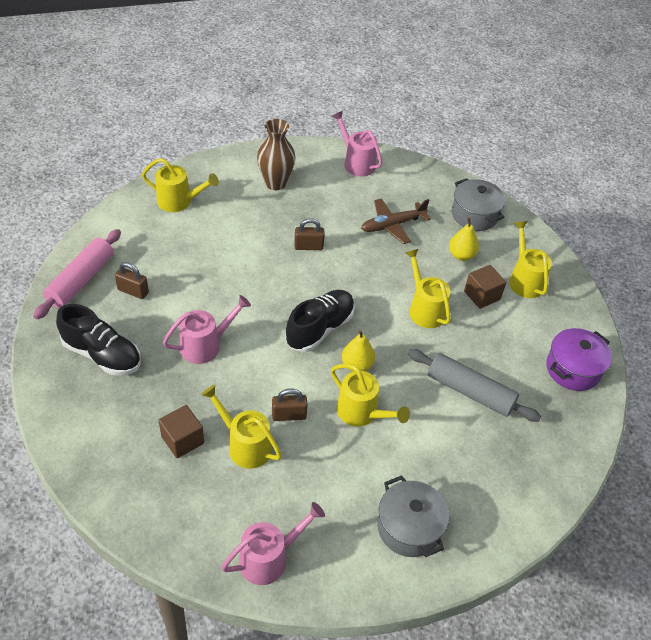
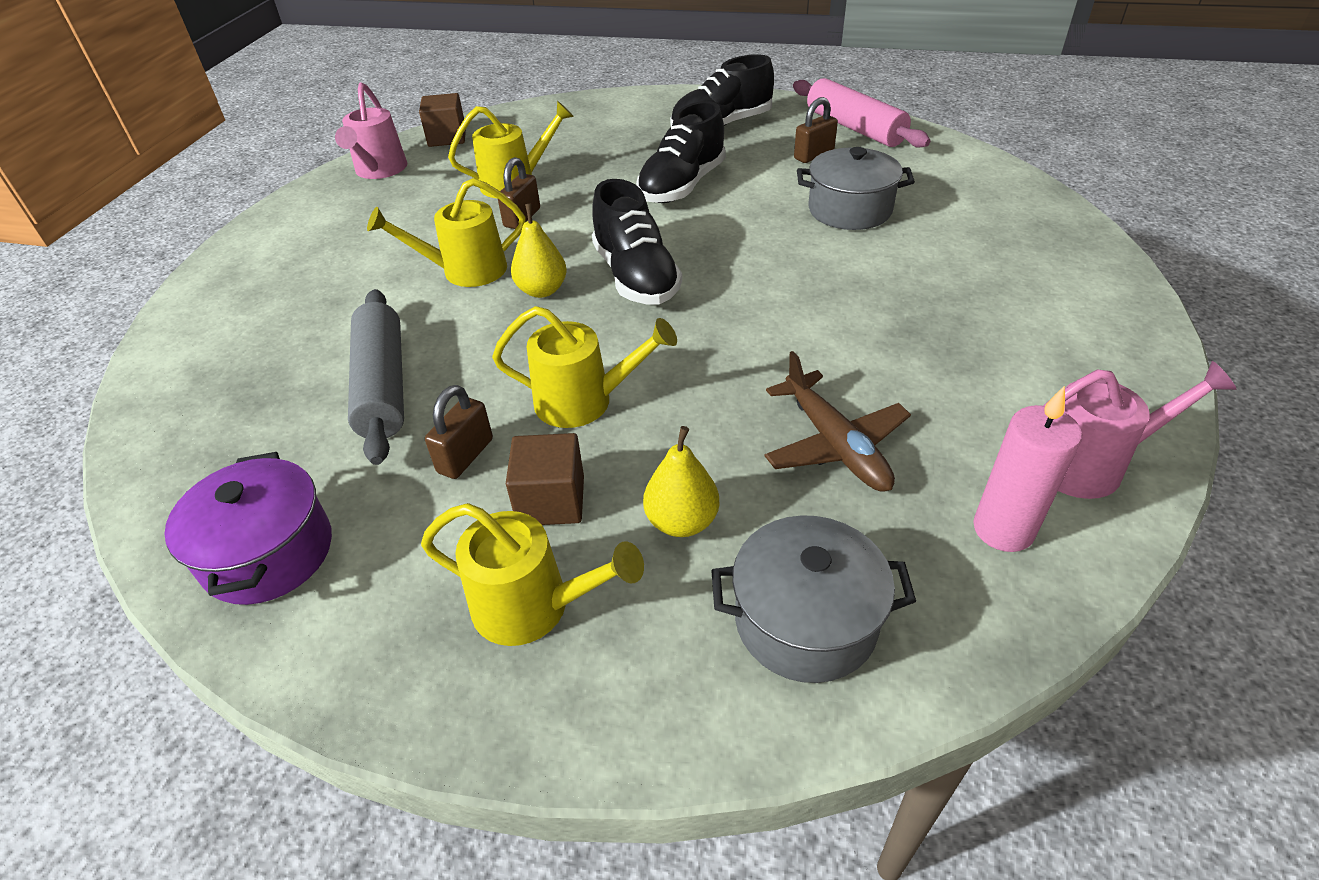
camera: 125 degrees right, 5 degrees down
yellow watering can [142,158,219,212] -> none
brown cube [159,405,204,458] -> brown cube moved to [419,93,466,147]
pink watering can [163,295,251,364] -> black shoe [636,101,726,203]
brown vase [257,119,296,190] -> none
brown padlock [294,218,325,250] -> brown padlock moved to [425,385,493,479]
brown plane [361,198,431,244] -> brown plane turned 150 degrees clockwise [764,351,911,492]
grey pot [378,475,449,557] -> grey pot moved to [797,147,915,230]
grey rolling pin [408,349,541,422] -> grey rolling pin turned 75 degrees counterclockwise [348,289,404,465]
none -> pink candle [973,386,1082,552]

